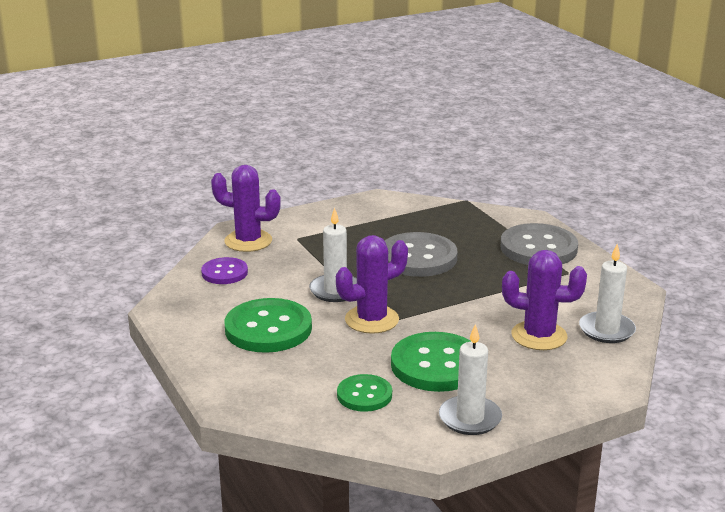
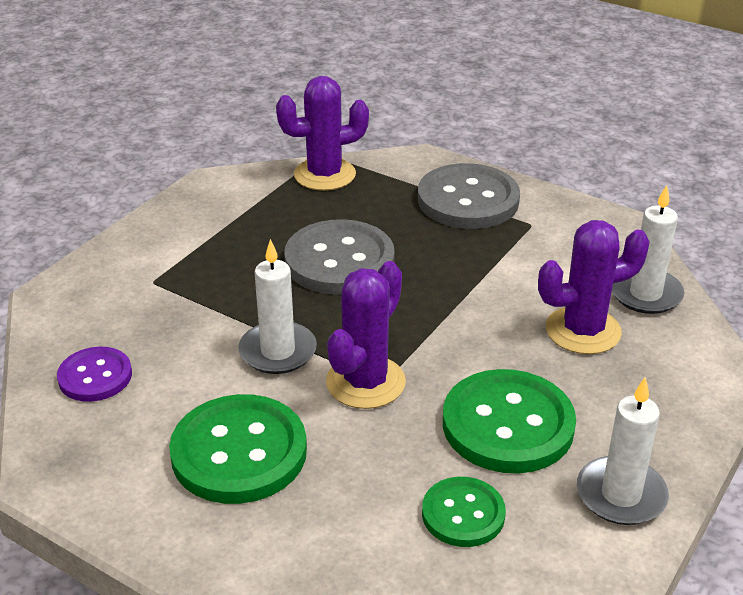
camera: 30 degrees left, 10 degrees up
purple cactus [211,165,281,252] -> purple cactus moved to [276,76,369,191]

